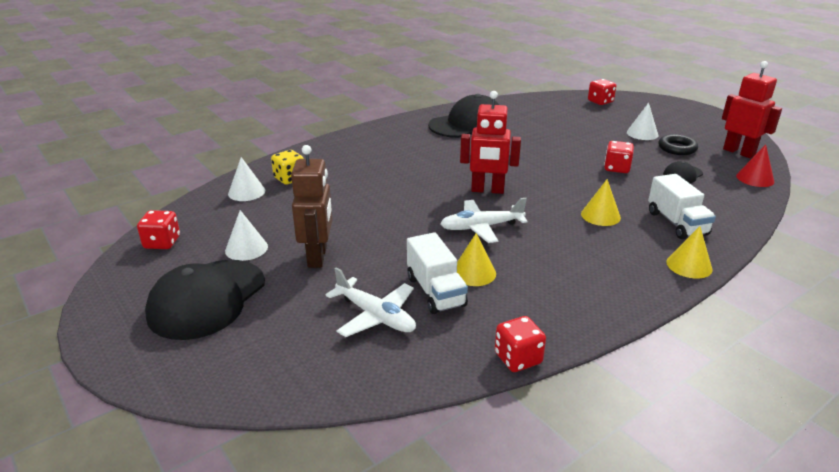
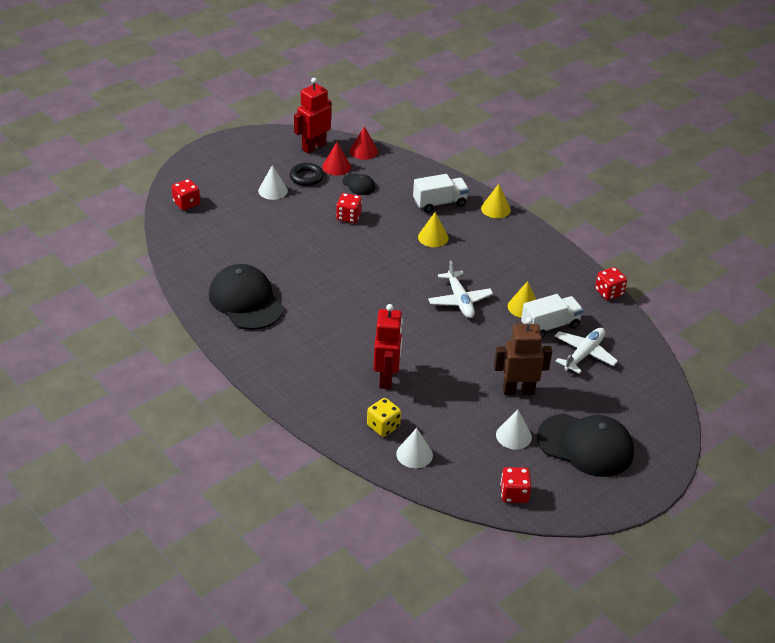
camera: 95 degrees left, 10 degrees up
red robot [460,91,521,194] -> red robot moved to [373,304,403,389]
none -> red cone [322,142,351,176]

